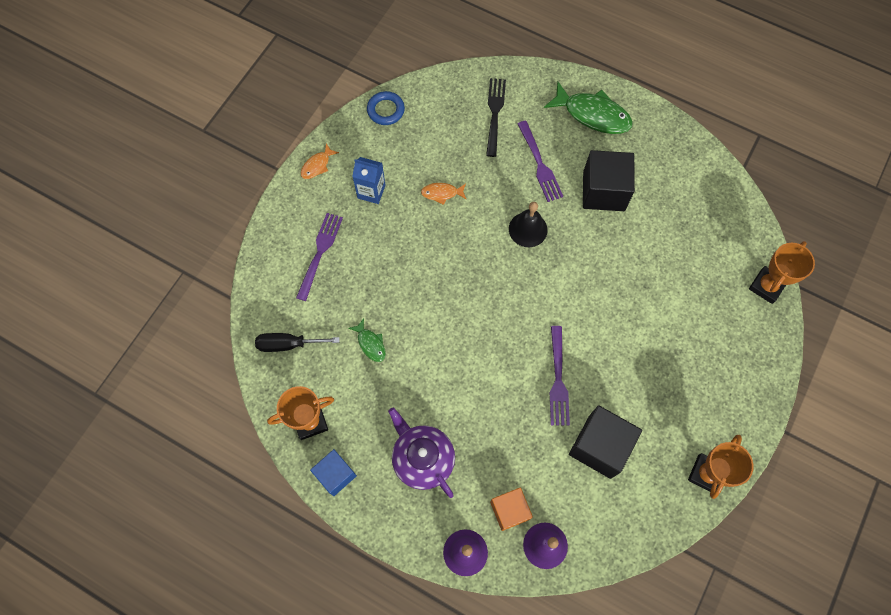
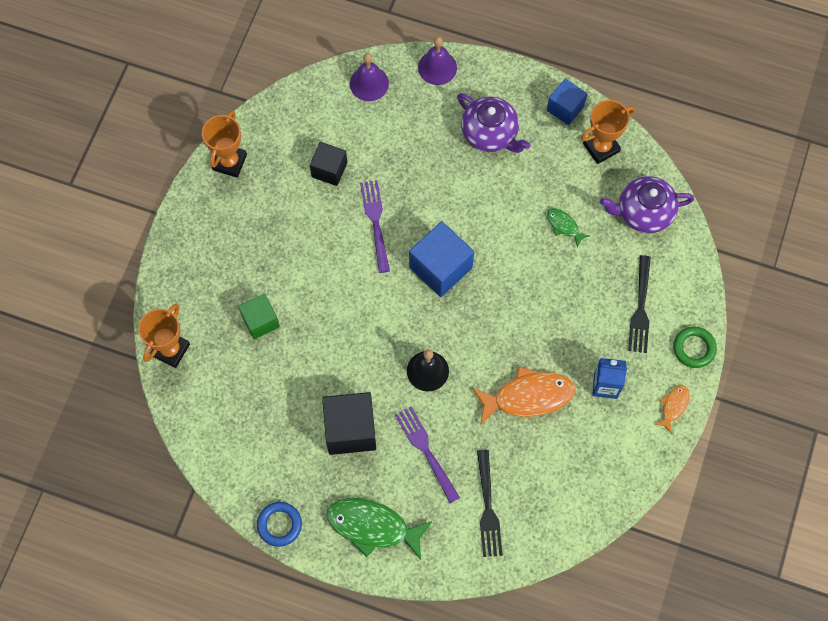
camera: 170 degrees right, 0 degrees up
black screwdriver [255,333,340,352] -> purple teapot [600,176,694,233]
purple fork [296,213,343,301] -> black fork [628,255,651,353]
blue ring [367,91,405,125] -> blue ring moved to [257,502,302,547]
orange fish [421,183,467,205] -> orange fish [472,367,575,424], size x2.01
orange cube [490,487,533,531] -> none
black cube [569,405,642,479] -> black cube [310,142,347,186], size x0.63
none -> green cube [238,293,280,339]
none -> blue cube [409,221,474,297]
none -> green ring [673,327,717,368]

